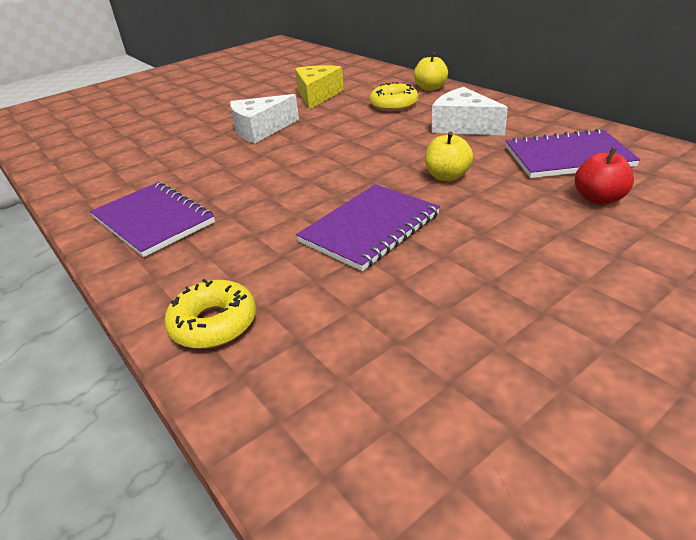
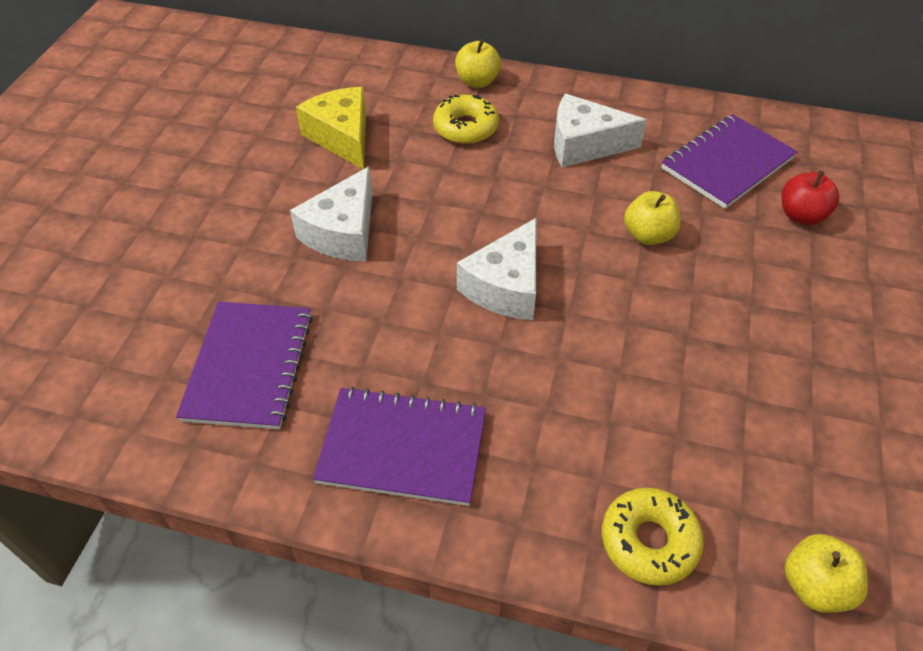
camera: 40 degrees left, 15 degrees up
purple notebook [296,184,440,271] -> purple notebook moved to [176,302,312,429]
none -> white cheese [457,218,536,320]
none -> yellow apple [785,534,868,613]

